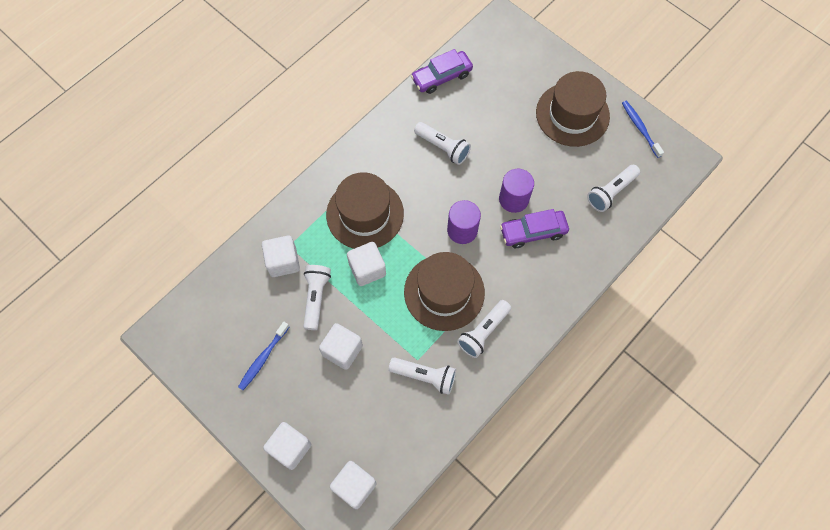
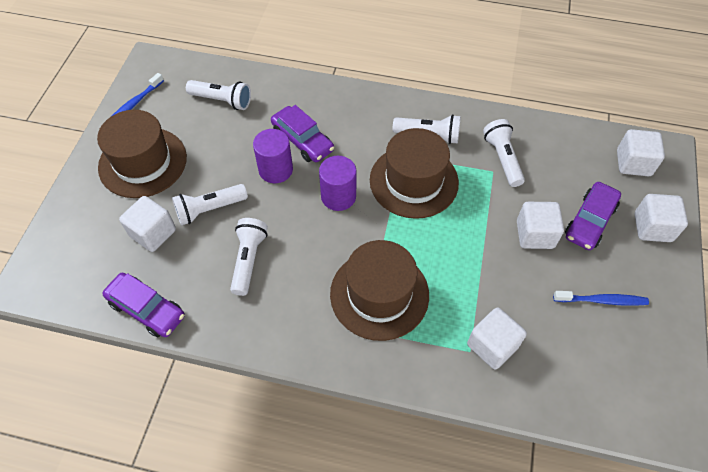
camera: 120 degrees left, 10 degrees down
white flashlight [303,265,331,330] -> white flashlight moved to [172,184,248,225]
white cube [347,242,386,286] -> white cube moved to [119,196,176,252]
none -> purple car [565,182,621,250]

